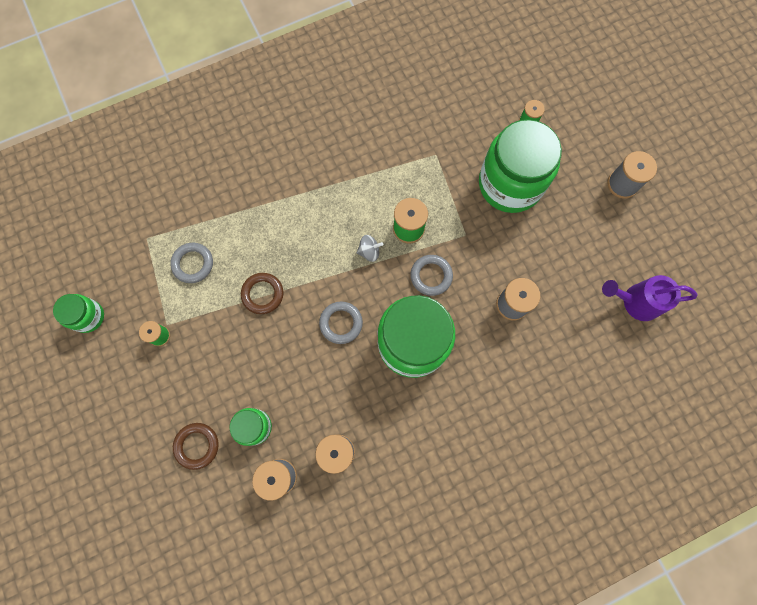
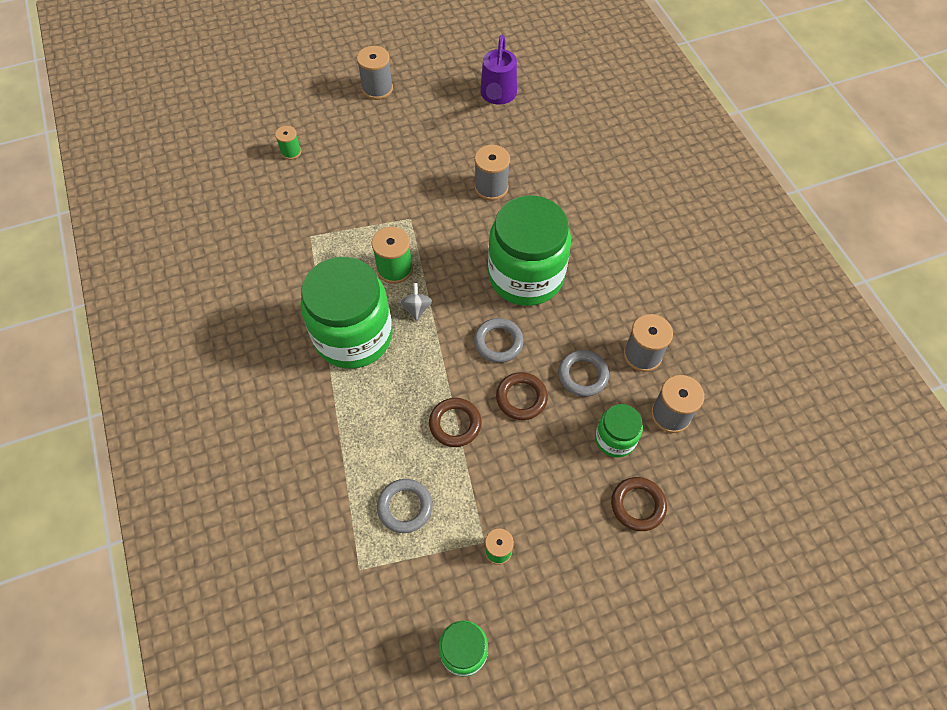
camera: 85 degrees left, 15 degrees down
grey ring [410,255,453,296] -> grey ring moved to [558,350,609,397]
green jar [479,119,562,213] -> green jar moved to [300,257,393,369]
none -> brown ring [496,372,548,420]

